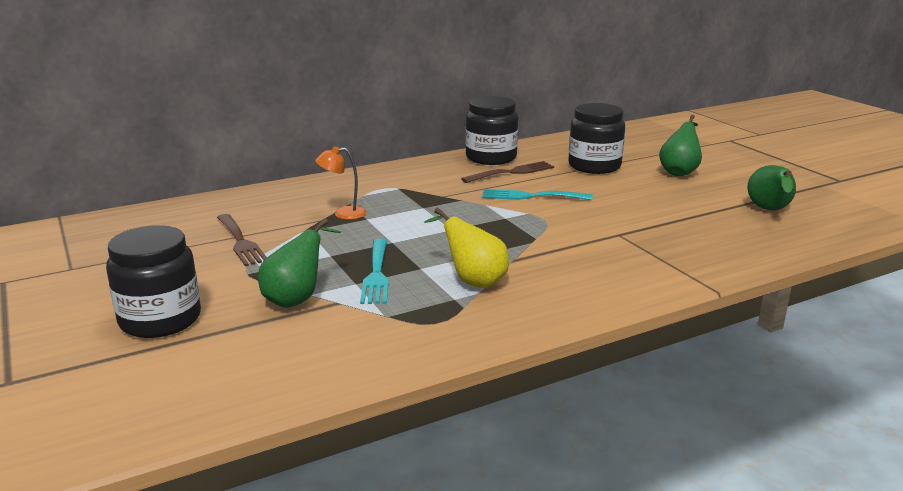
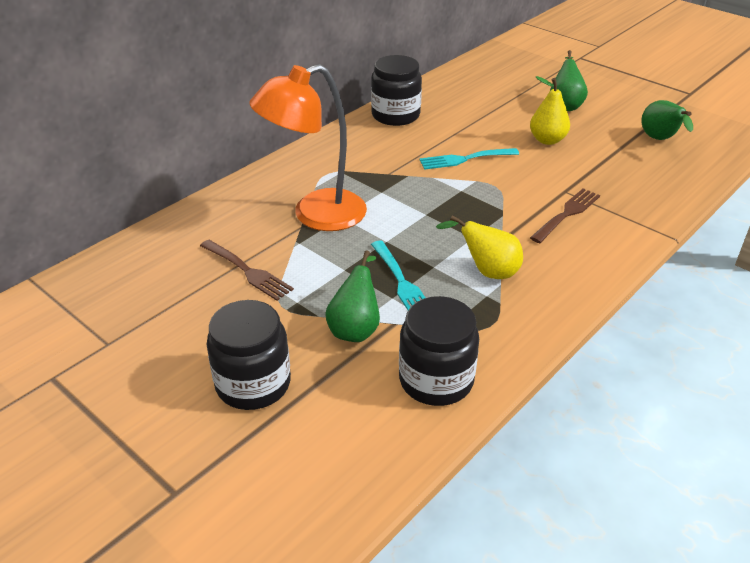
camera: 20 degrees left, 15 degrees up
orange lamp [315,146,367,220] -> orange lamp [249,64,367,231], size x2.35
brown fork [461,161,554,183] -> brown fork moved to [530,188,600,243]
black jar [568,103,625,174] -> black jar moved to [399,296,479,406]
none -> yellow pear [530,76,570,145]

